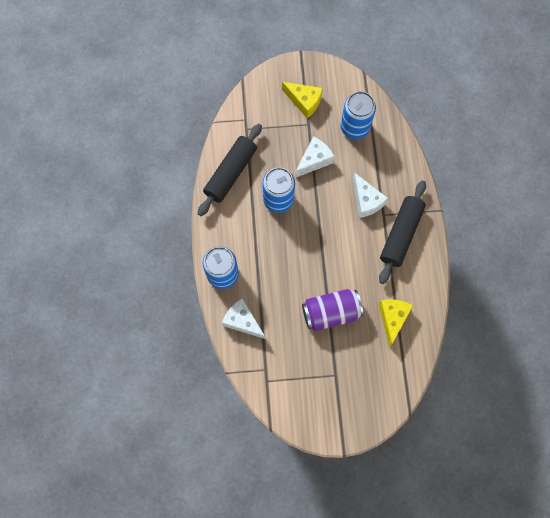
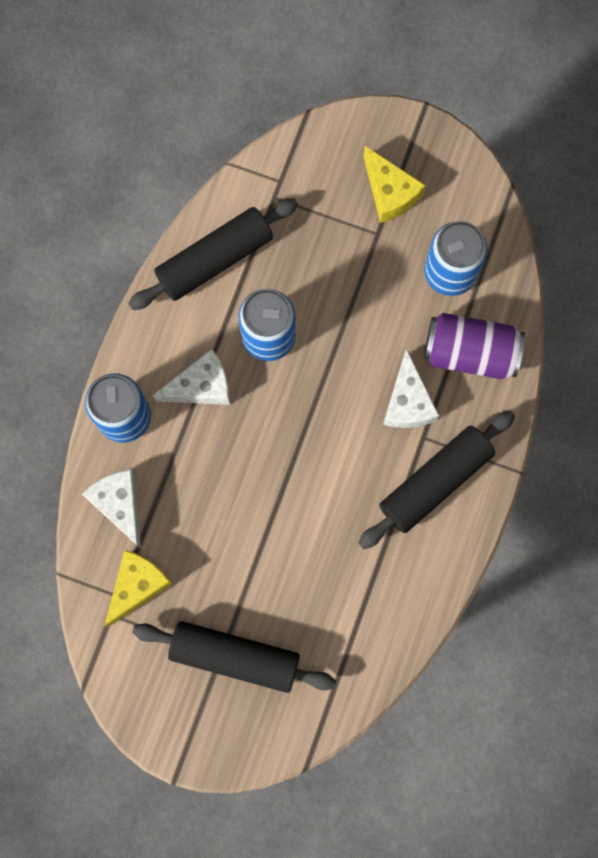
camera: 25 degrees right, 5 degrees up
white cheese [295,136,335,178] -> white cheese moved to [153,349,230,405]
purple can [302,289,363,331] -> purple can moved to [424,313,525,379]
yellow cheese [379,299,413,347] -> yellow cheese moved to [105,550,173,627]
none -> black rolling pin [132,621,336,693]

